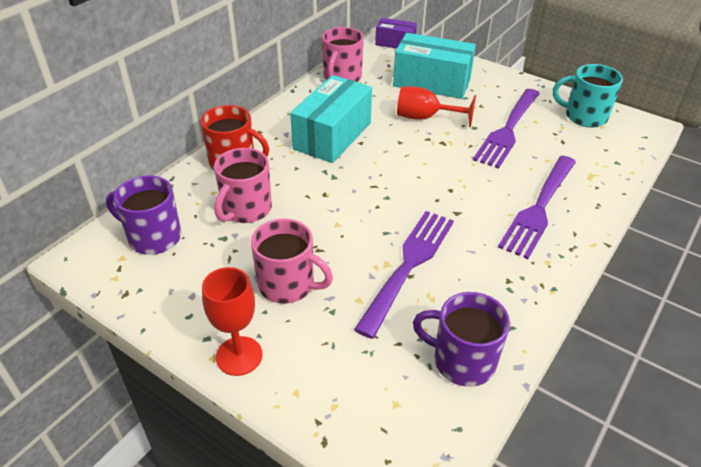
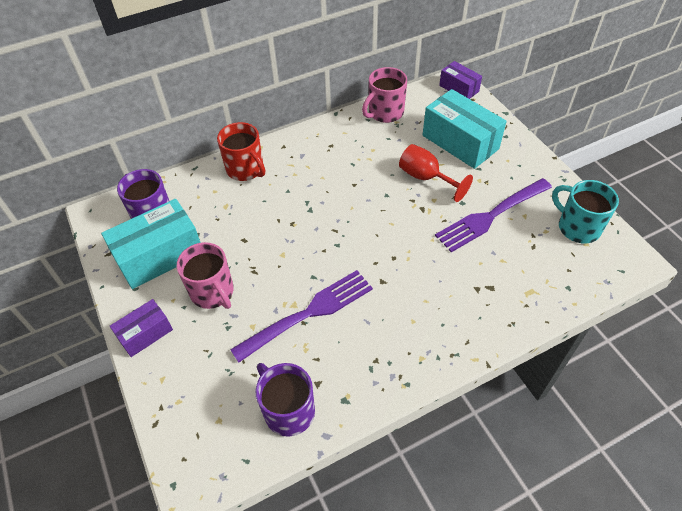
camera: 30 degrees right, 10 degrees up
red goblet [202,267,262,376] -> purple box [110,299,173,357]
pink mug [214,148,272,223] -> none
turquoise box [290,75,372,163] -> turquoise box moved to [101,199,201,289]
purple fork [498,156,576,259] -> none

